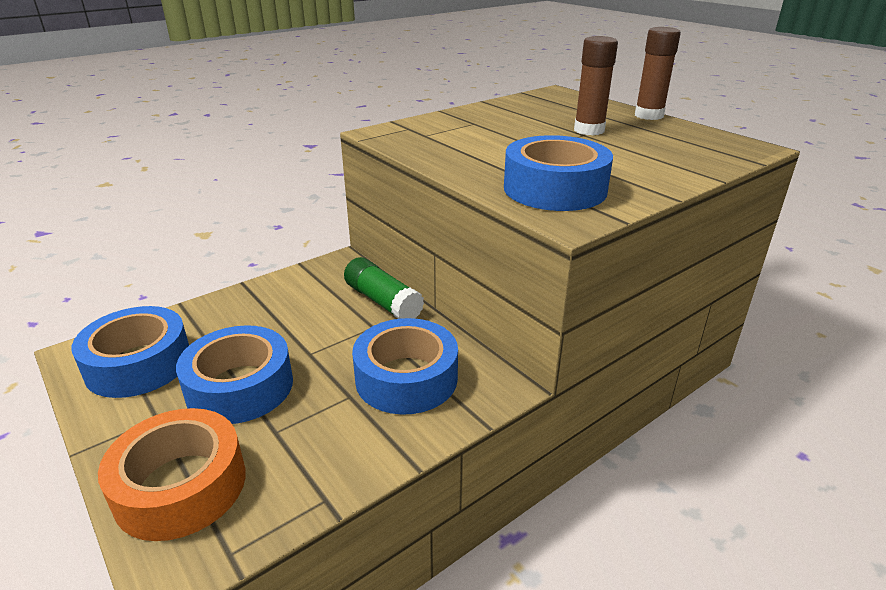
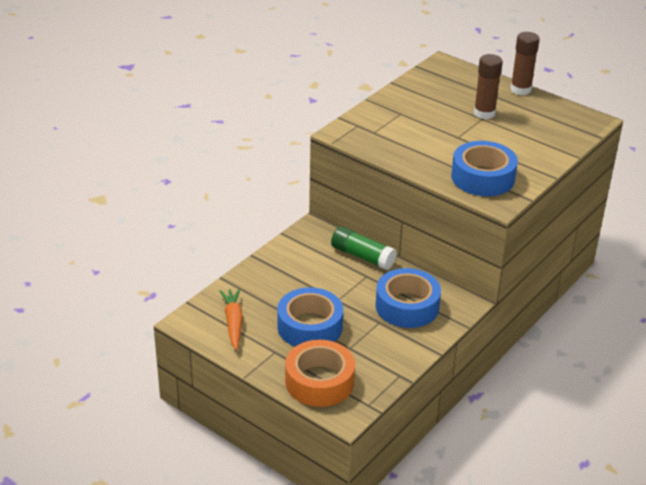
camera: 15 degrees left, 5 degrees up
blue tape [71,306,189,398] -> orange carrot [220,288,243,350]

